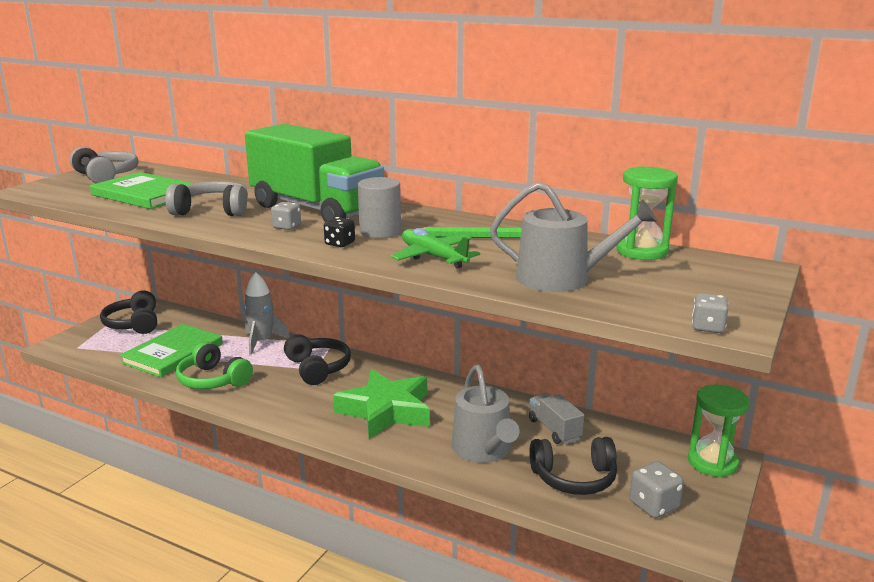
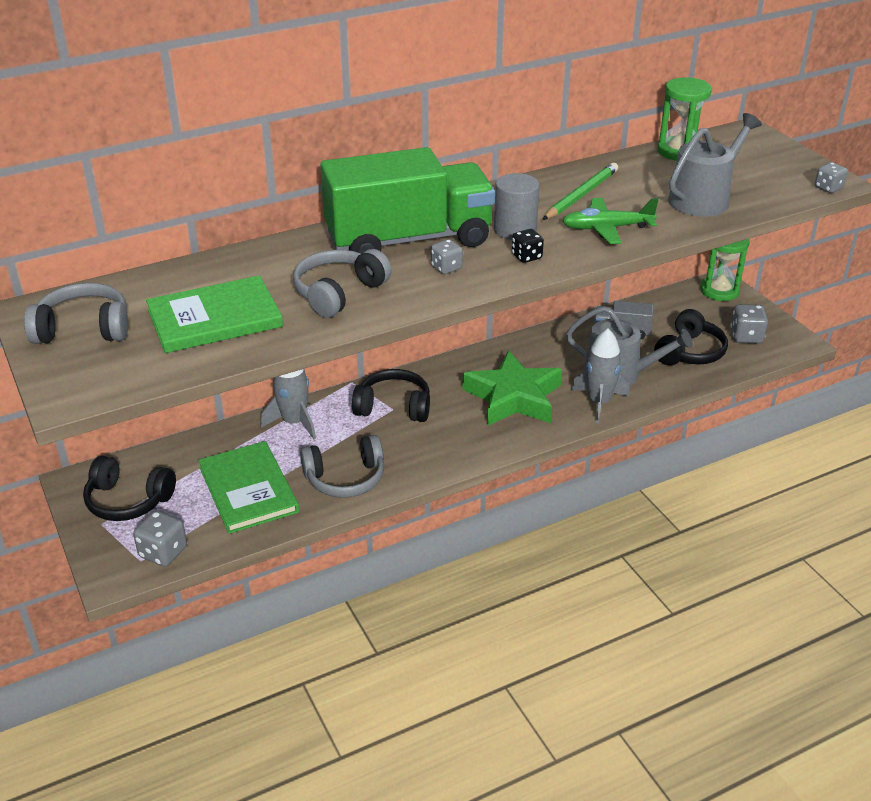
camera: 55 degrees left, 15 degrees up
green headphones [176,341,253,389] -> grey headphones [300,435,384,498]
none -> grey dice [133,511,187,567]
none -> grey rocket [571,328,629,423]

